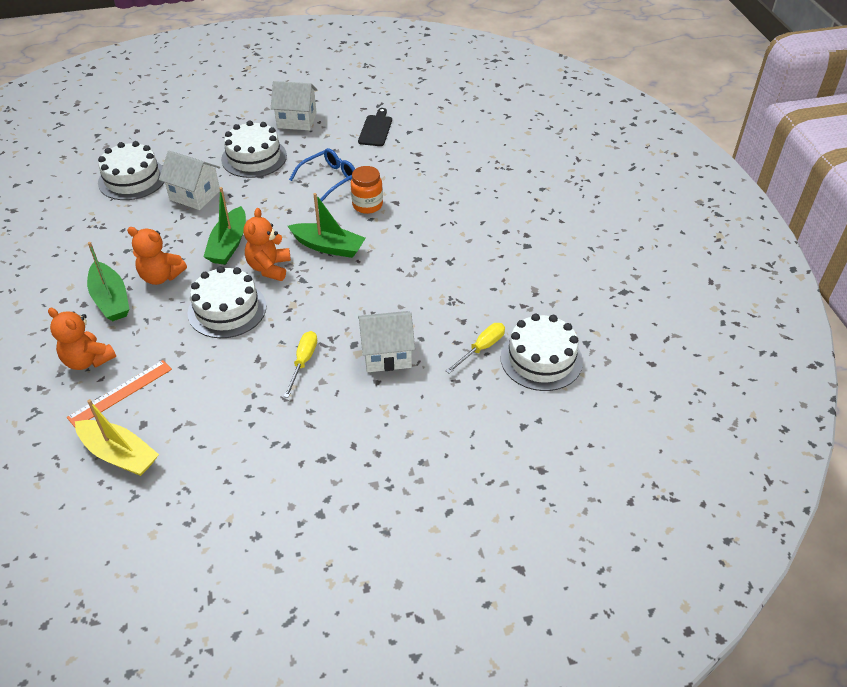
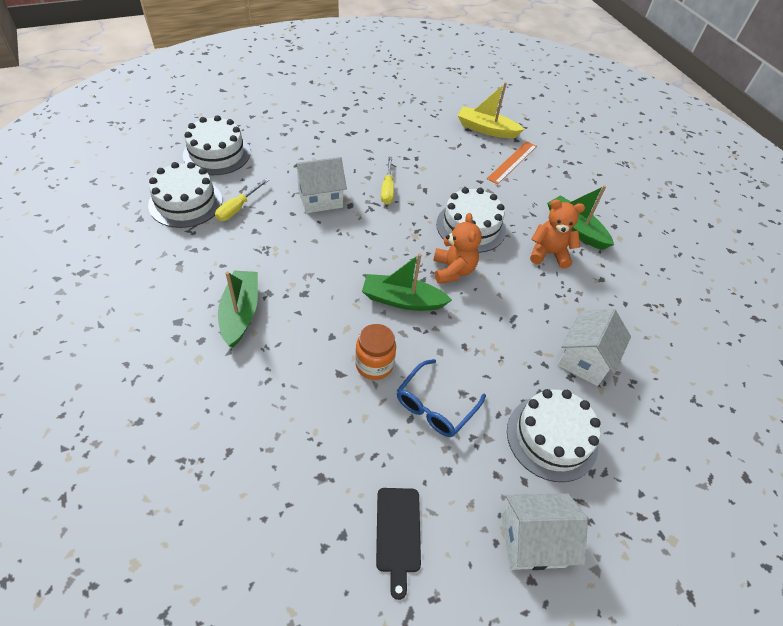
camera: 165 degrees right, 5 degrees up
orange teddy bear [48,308,116,370] -> none
white cake [98,141,164,200] -> white cake moved to [183,115,250,175]
white house [159,151,220,210] -> white house turned 75 degrees counterclockwise [558,309,631,386]
green boat [203,187,246,265] -> green boat moved to [218,271,258,347]

